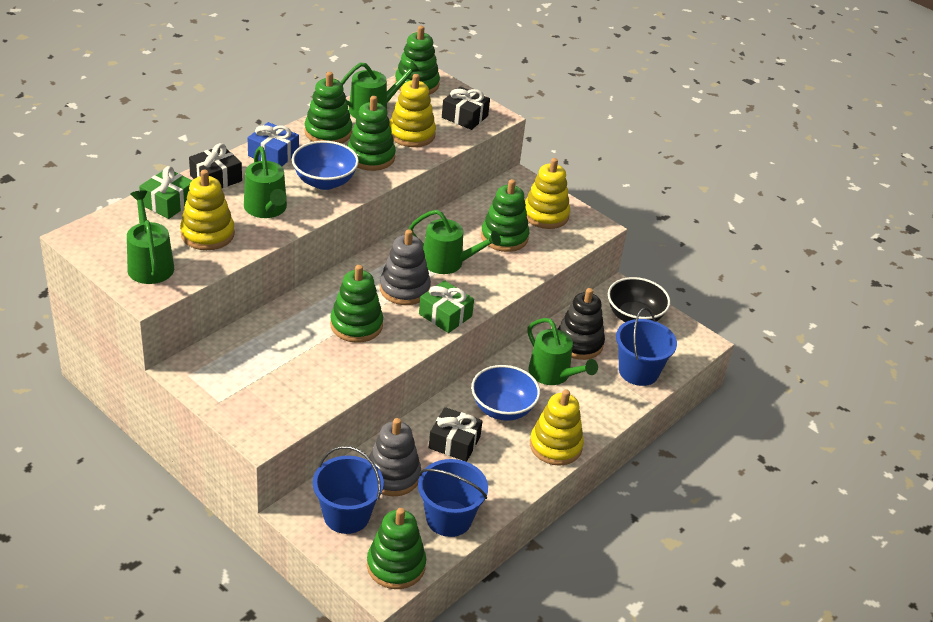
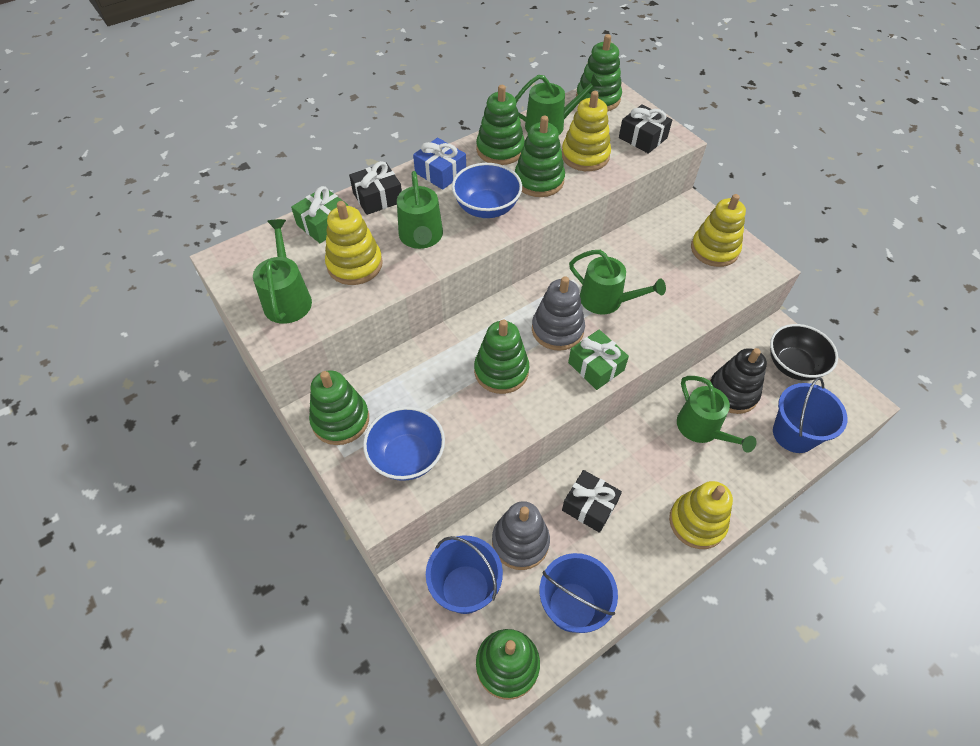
camera: 15 degrees right, 15 degrees up
blue bowl [471,365,540,421] -> blue bowl moved to [363,407,445,481]
green stacking toy [481,179,529,252] -> green stacking toy moved to [309,370,369,445]

